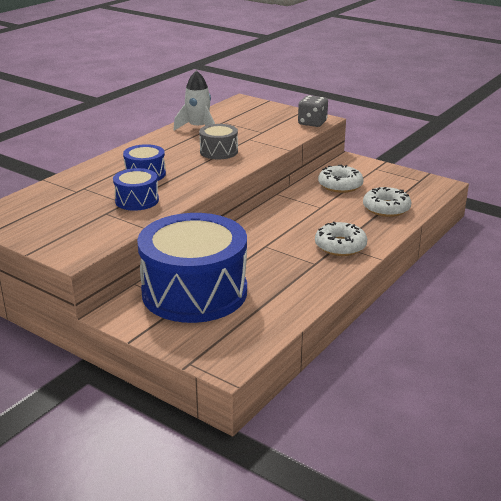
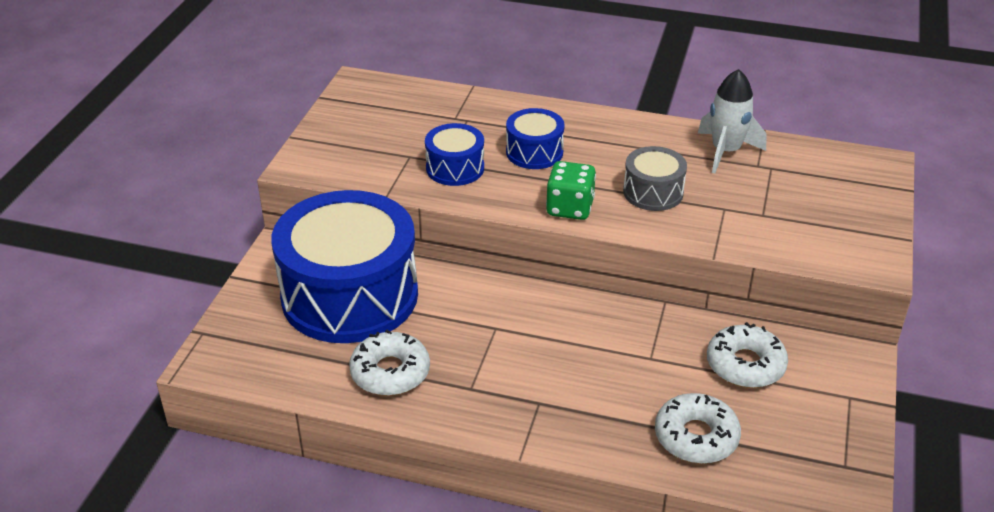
camera: 70 degrees right, 10 degrees up
grey dice [298,95,328,127] -> none
white donut [315,222,367,256] -> white donut moved to [349,330,430,396]
none -> green dice [546,161,596,220]

